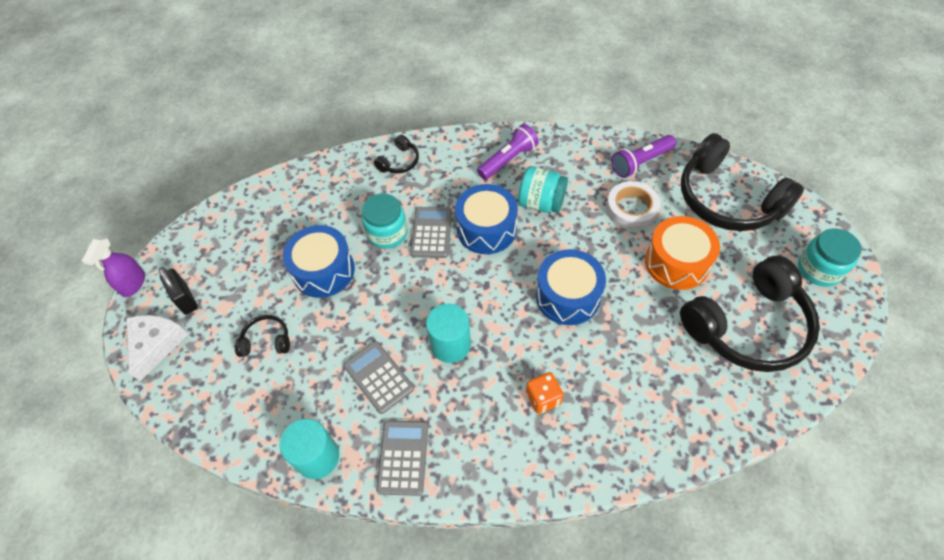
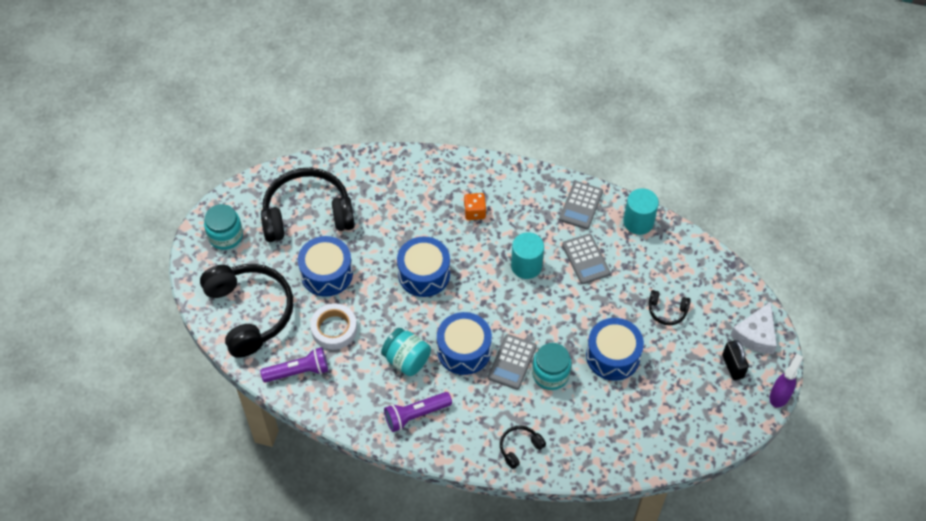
camera: 165 degrees left, 0 degrees up
orange drum [645,216,720,290] -> blue drum [298,236,353,297]

